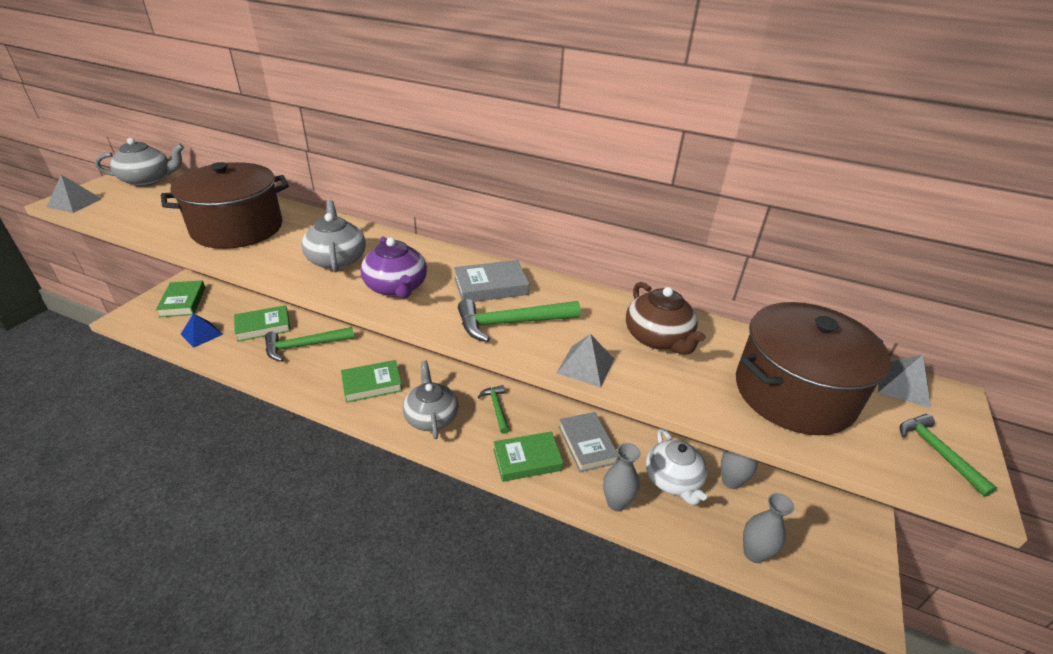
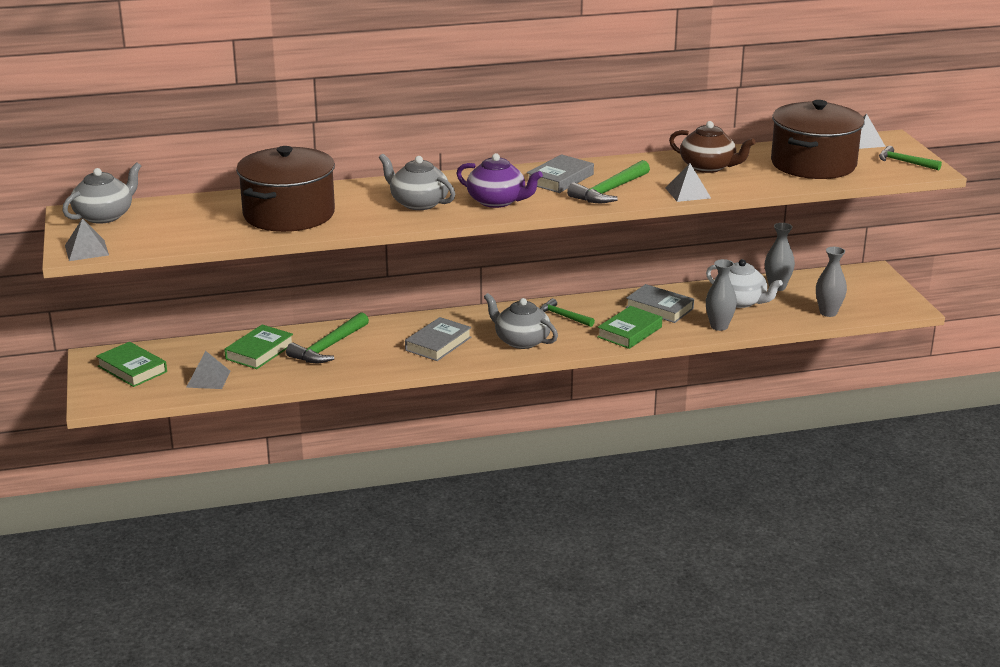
camera: 35 degrees left, 10 degrees down
blue pyramid [180,313,223,348] -> grey pyramid [186,351,231,389]
green book [341,360,403,403] -> grey book [405,317,471,361]

